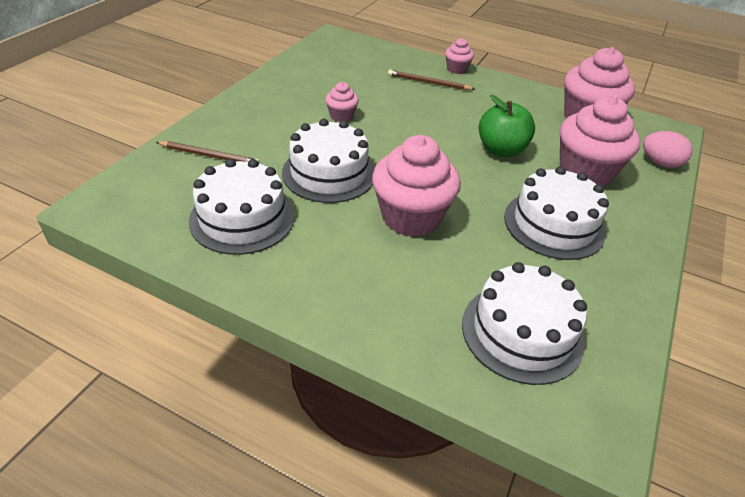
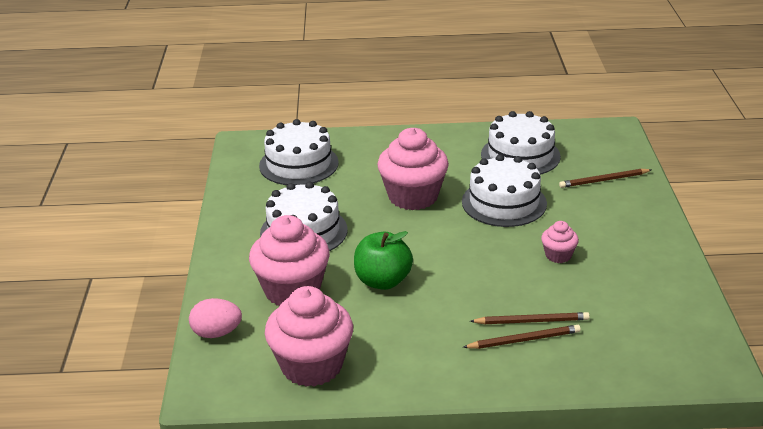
camera: 155 degrees right, 10 degrees down
pink cupcake [445,38,474,74] -> none
none -> brown pencil [470,312,590,324]

